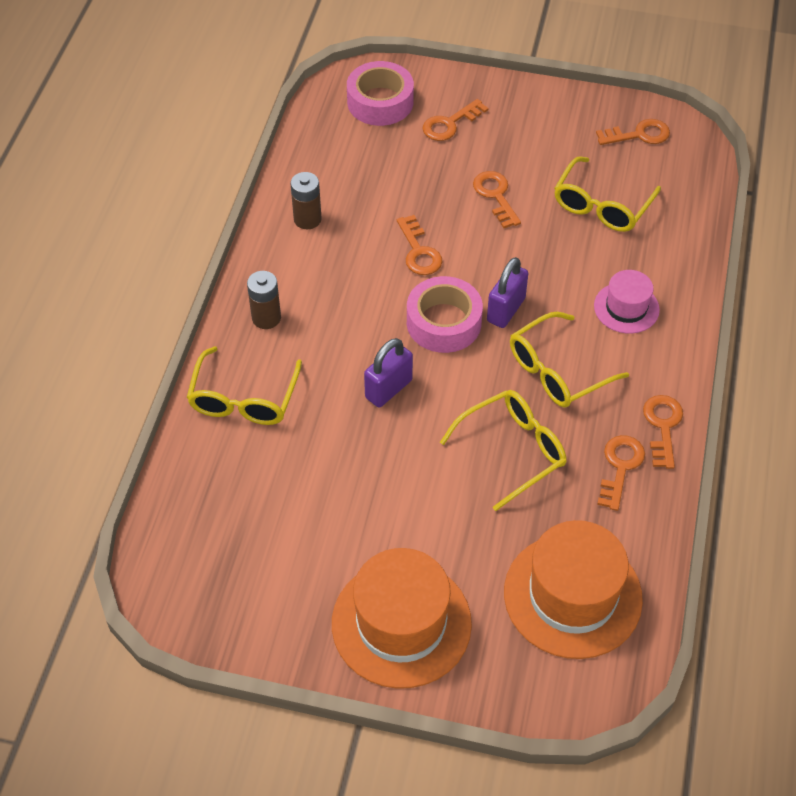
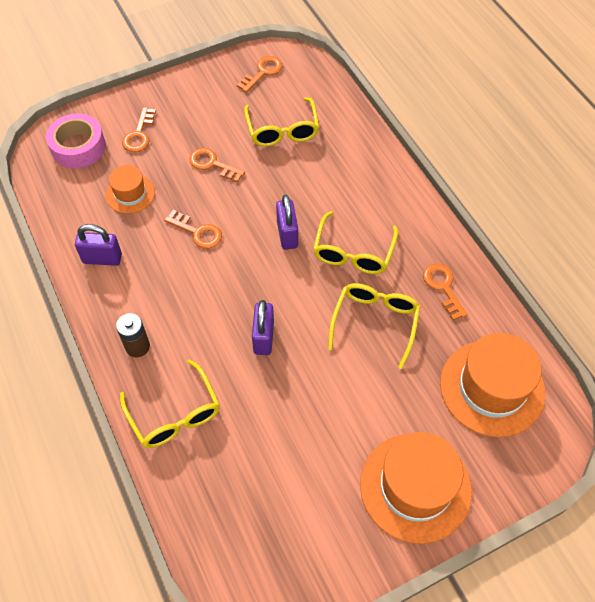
camera: 40 degrees left, 5 degrees up
brown battery [290,172,322,229] -> purple padlock [75,224,122,266]
pink tape [407,276,483,353] -> none
pink hat [594,270,660,333] -> none
orange key [643,395,683,469] -> none
none -> orange hat [105,165,155,214]

